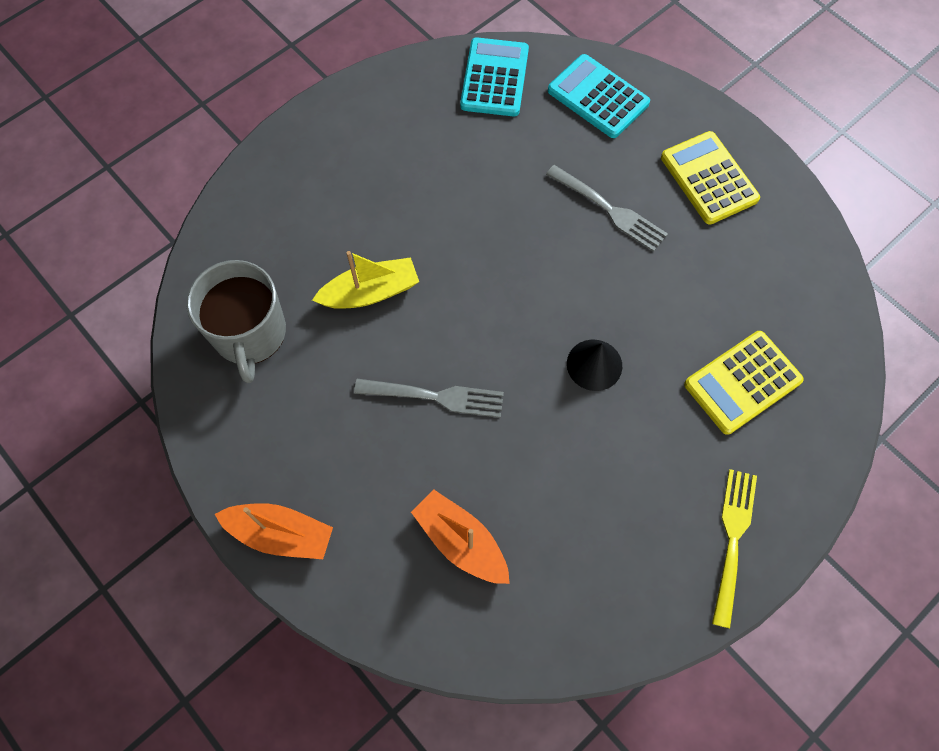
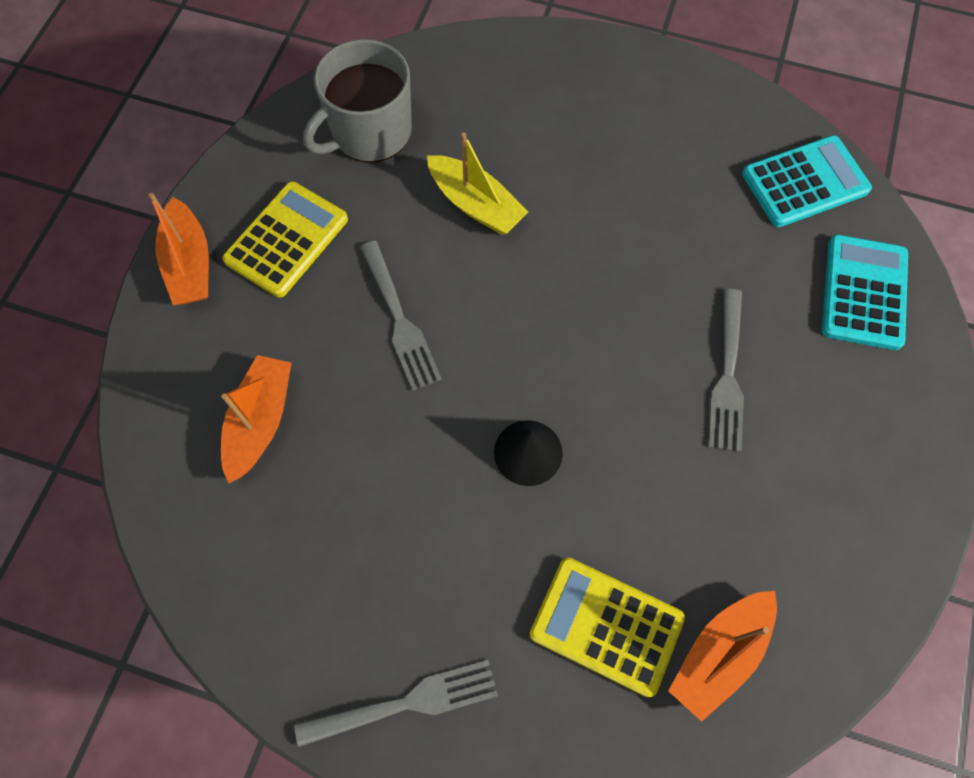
camera: 60 degrees right, 0 degrees up
yellow calculator [661,131,760,225] -> yellow calculator moved to [222,182,348,298]
yellow fork [712,469,757,628] -> grey fork [294,660,498,747]
none -> orange boat [668,591,777,722]

